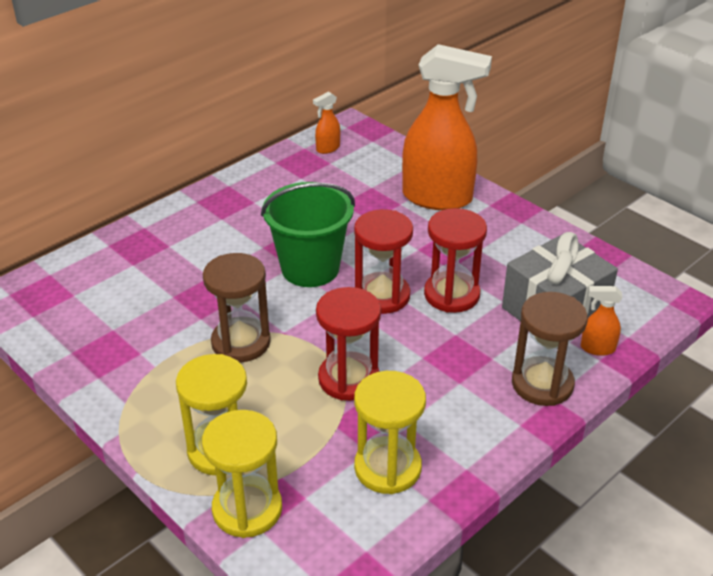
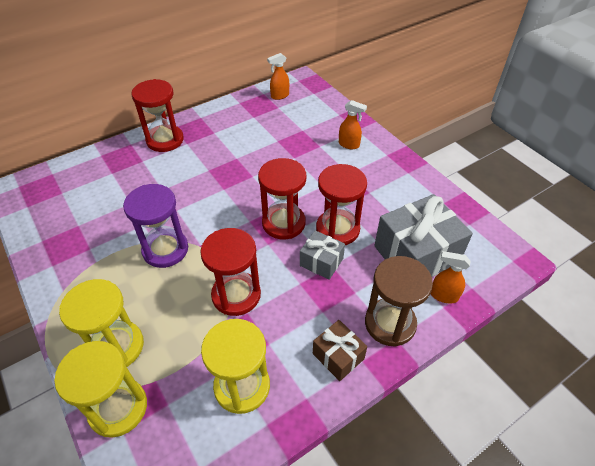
camera: 10 degrees right, 10 degrees up
brown hourglass [203,253,271,363] -> purple hourglass [123,184,188,268]
green bucket [261,182,355,287] -> none
orange spray bottle [402,44,492,210] -> orange spray bottle [339,100,367,149], size x0.41
none -> red hourglass [131,79,184,152]
none -> grey gift [300,230,345,280]
none -> brown gift [313,320,367,381]

